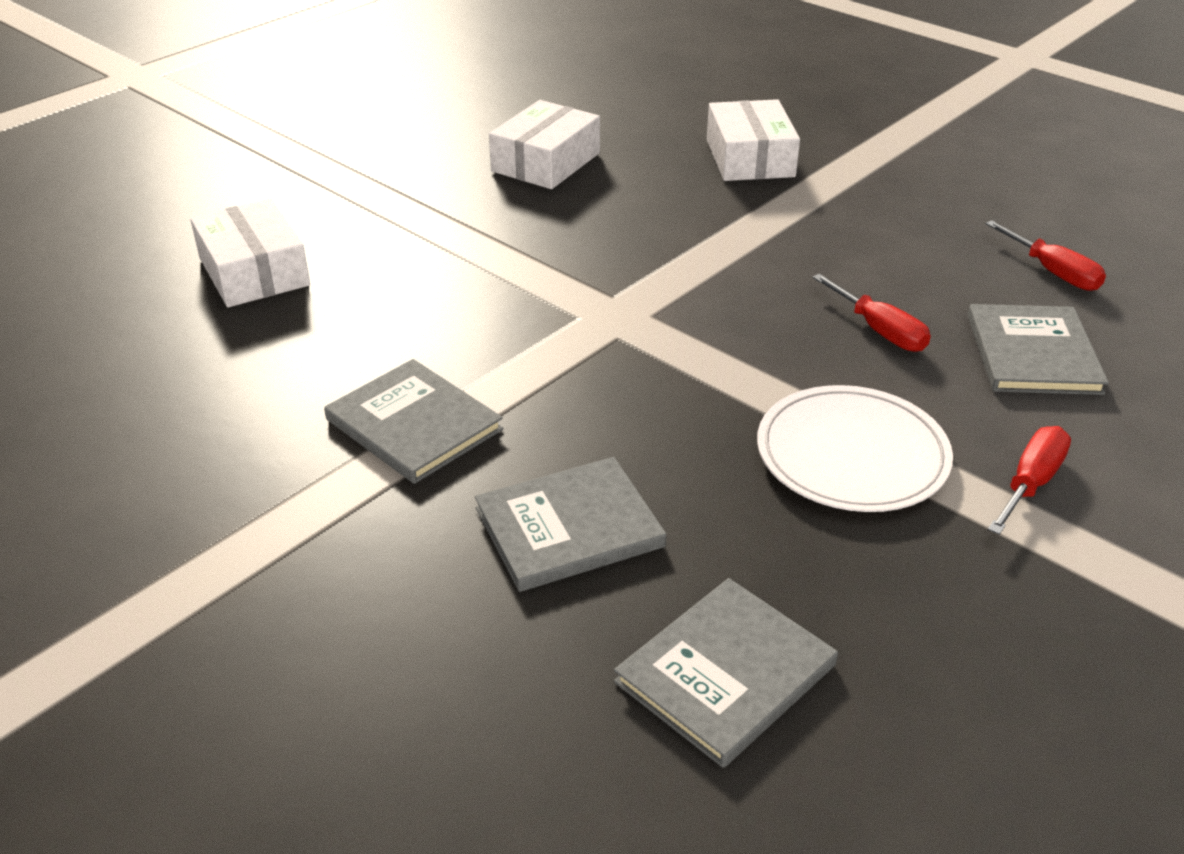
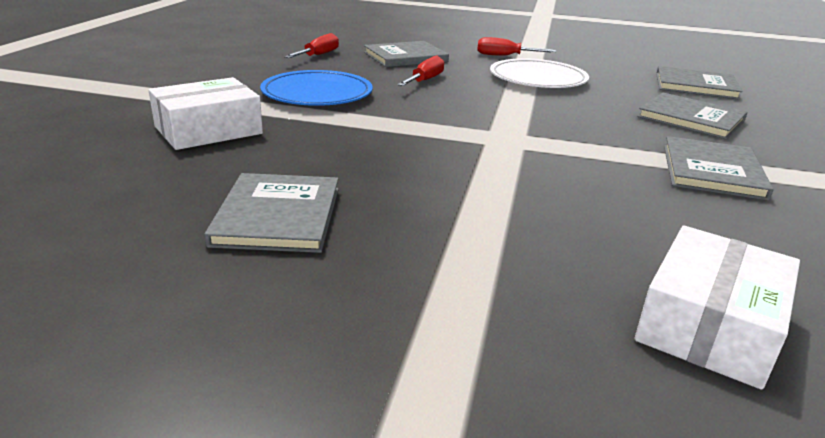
camera: 120 degrees left, 10 degrees down
white box [489,100,600,189] -> grey book [204,173,339,253]
none -> blue plate [260,70,373,106]

